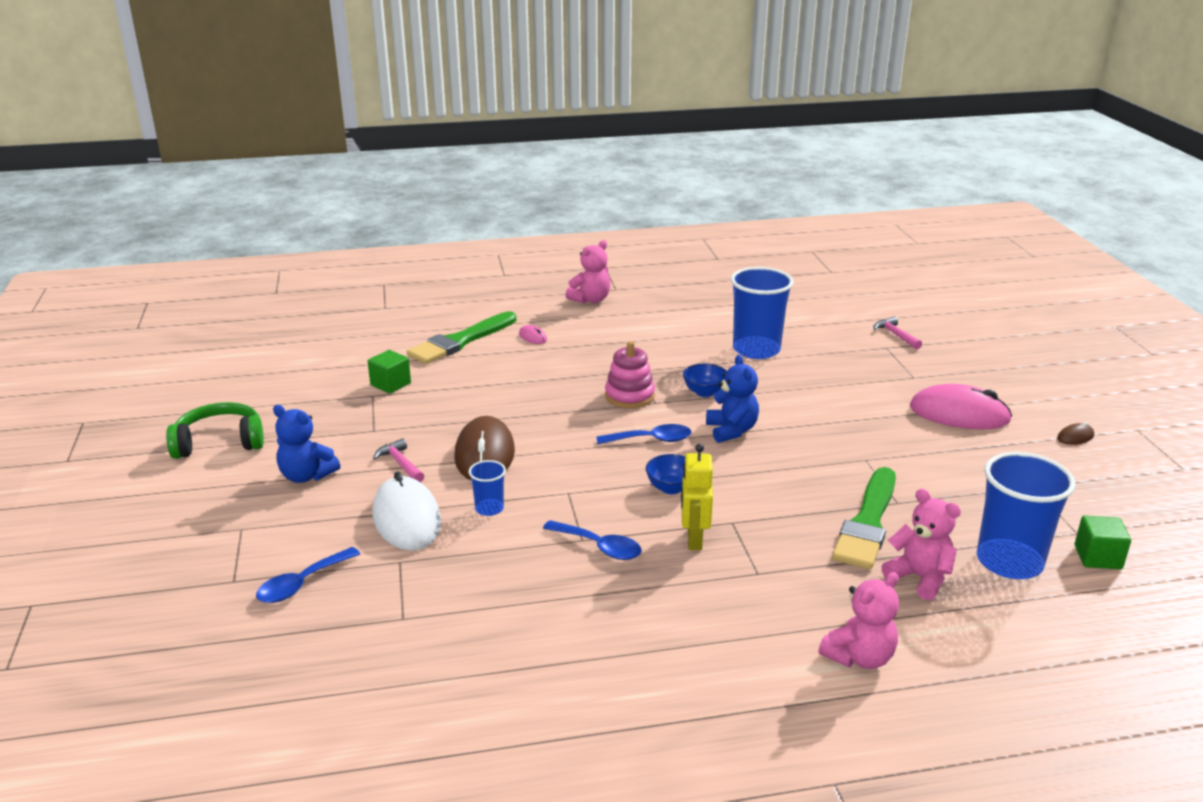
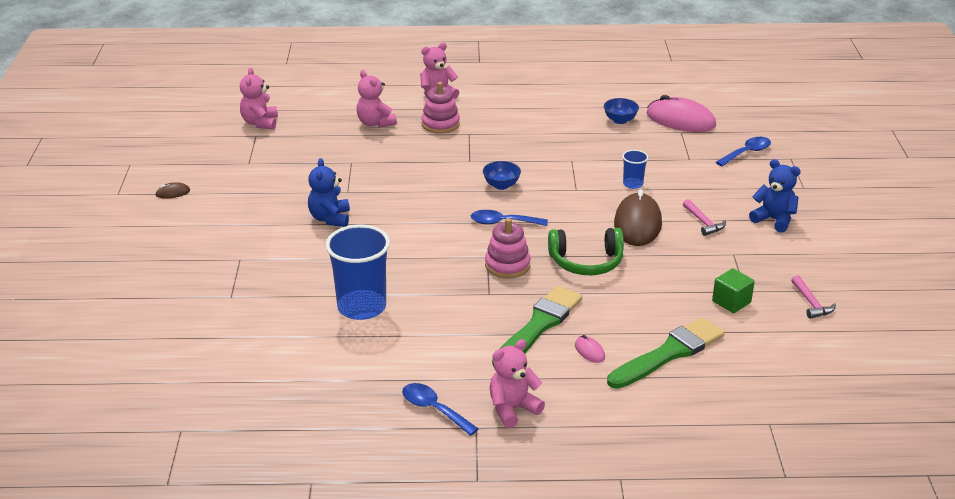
camera: 170 degrees left, 5 degrees up
green headphones [166,402,264,459] -> green headphones moved to [548,228,624,275]
white mouse [372,472,441,551] -> none
blue spoon [543,520,642,560] -> blue spoon moved to [402,383,479,436]
yellow robot [681,444,713,550] -> none
blue bowl [683,364,727,397] -> blue bowl moved to [604,98,639,124]
blue teddy bear [706,355,759,443] -> blue teddy bear moved to [308,158,350,227]
green brush [832,467,896,569] -> green brush moved to [492,286,582,366]
pink hammer [874,317,922,349] -> pink hammer moved to [791,275,836,319]
pink mouse [910,384,1012,429] -> pink mouse moved to [646,95,716,132]
blue cup [977,452,1075,579] -> none
green cube [1075,516,1131,569] -> pink teddy bear [240,68,278,130]
none -> pink stacking toy [422,82,460,134]

